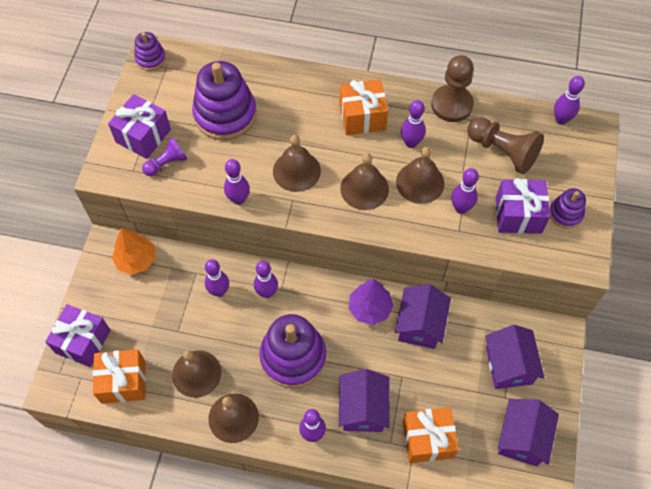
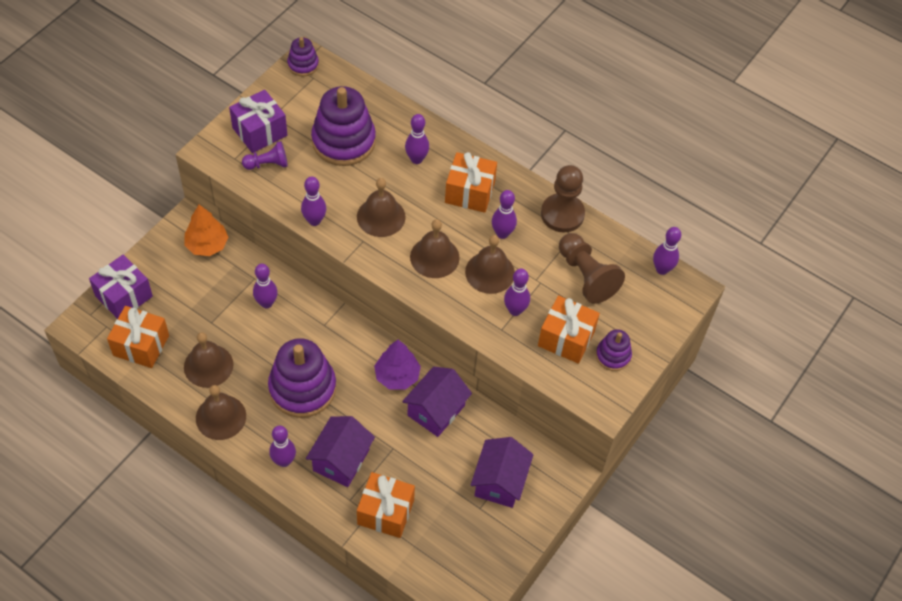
camera: 20 degrees right, 5 degrees down
purple bowling pin [254,261,278,298] -> purple bowling pin moved to [405,114,429,164]
purple gift [496,178,550,234] -> orange gift [538,295,600,364]
purple house [498,399,559,466] -> none

